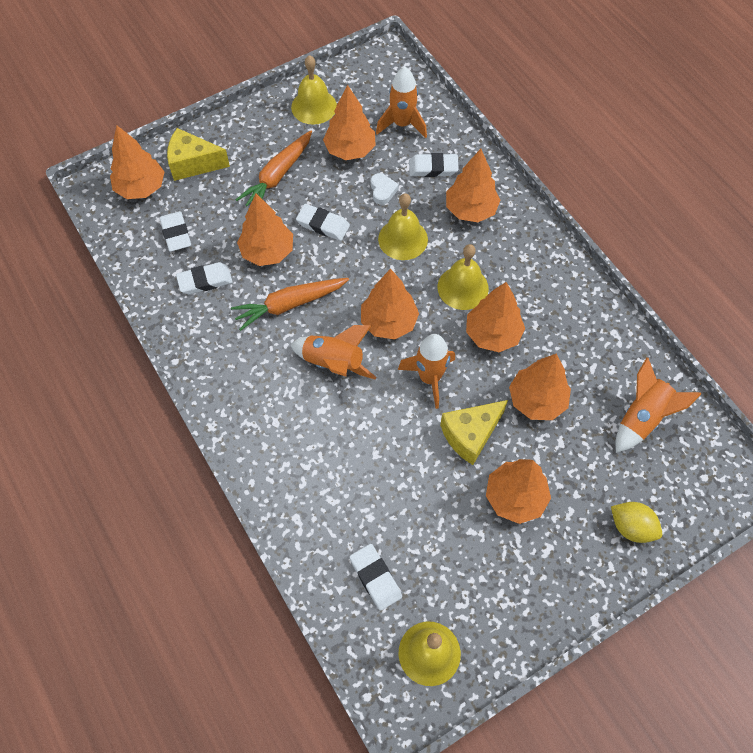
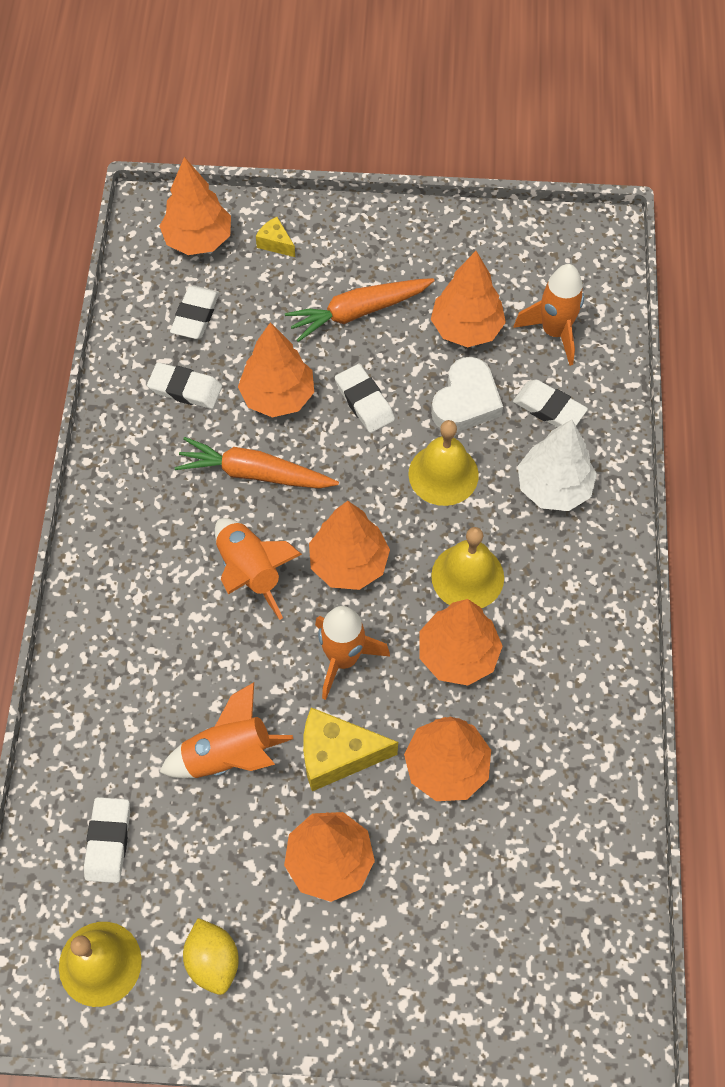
camera: 35 degrees right, 0 degrees up
yellow cheese [167,128,230,181] -> yellow cheese [256,217,295,257], size x0.52
yellow bell [291,55,337,125] -> none
white heart [371,173,399,205] -> white heart [431,357,503,432], size x1.71
orange tree [446,149,501,222] -> white tree [518,419,597,511]
yellow lemon [611,502,662,543] -> yellow lemon moved to [183,918,239,995]
orange rocket [616,357,702,453] -> orange rocket moved to [159,682,293,778]

